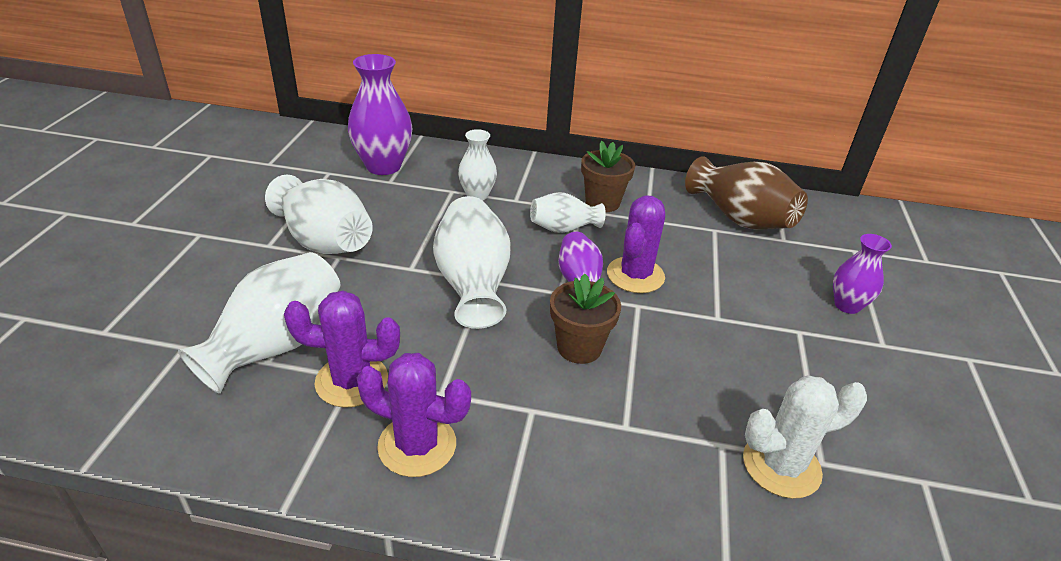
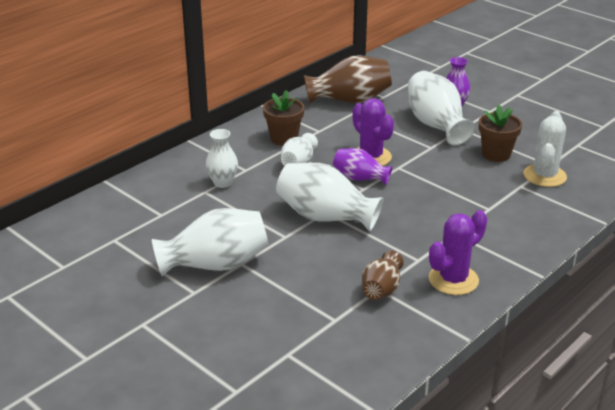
camera: 55 degrees left, 5 degrees down
white vase [178,252,341,394] -> white vase moved to [408,71,475,145]
purple cactus [284,291,400,408] -> brown vase [362,250,404,300]
purple vase [348,54,412,175] -> none
brown flower pot [550,274,621,364] -> brown flower pot moved to [479,105,522,162]

